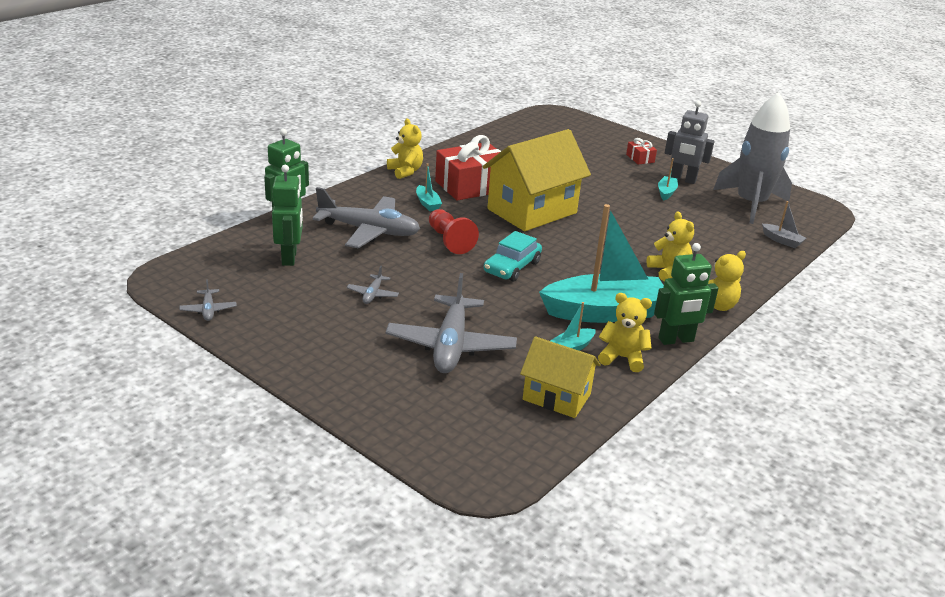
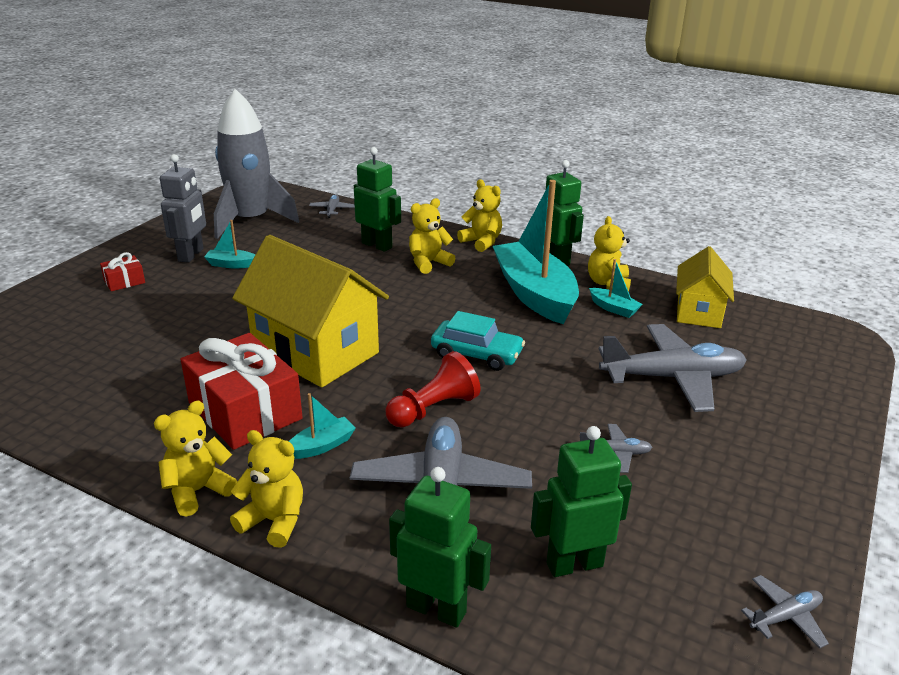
camera: 100 degrees left, 0 degrees up
grey boat [762,201,806,248] -> grey plane [309,194,355,218]
none -> yellow teddy bear [230,430,303,548]
none -> green robot [354,147,401,252]

